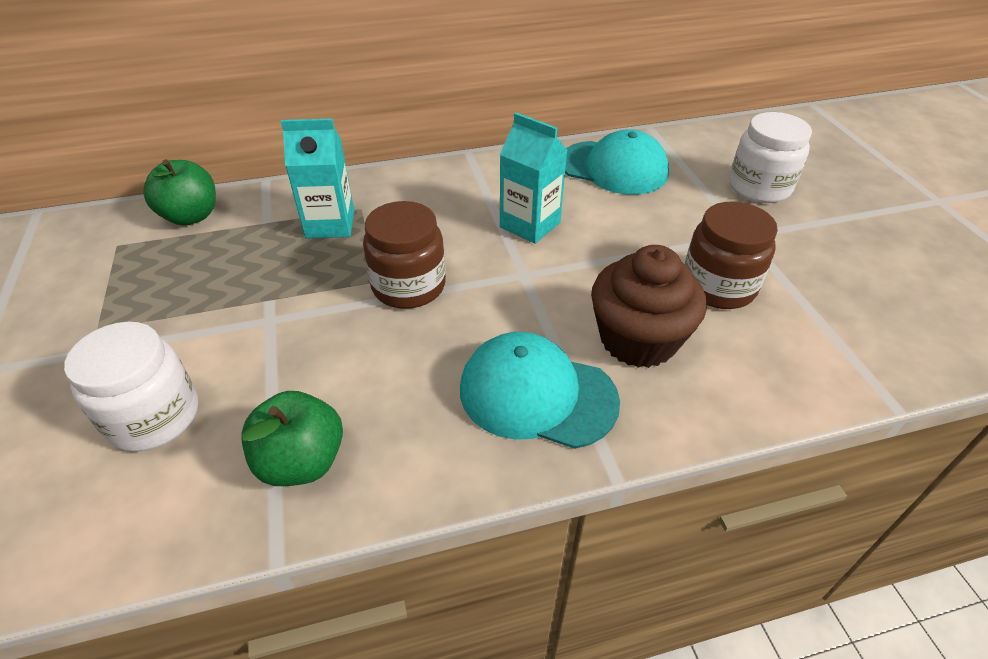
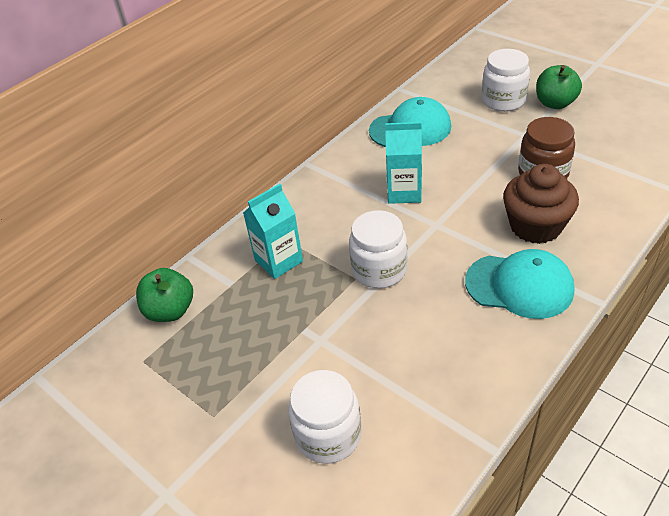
camera: 30 degrees left, 0 degrees up
green apple [241,391,343,486] -> green apple moved to [536,65,582,109]
brown jar [363,201,446,309] -> white jar [349,210,407,288]
turquoise cap [460,332,620,449] -> turquoise cap turned 150 degrees counterclockwise [465,249,574,319]

